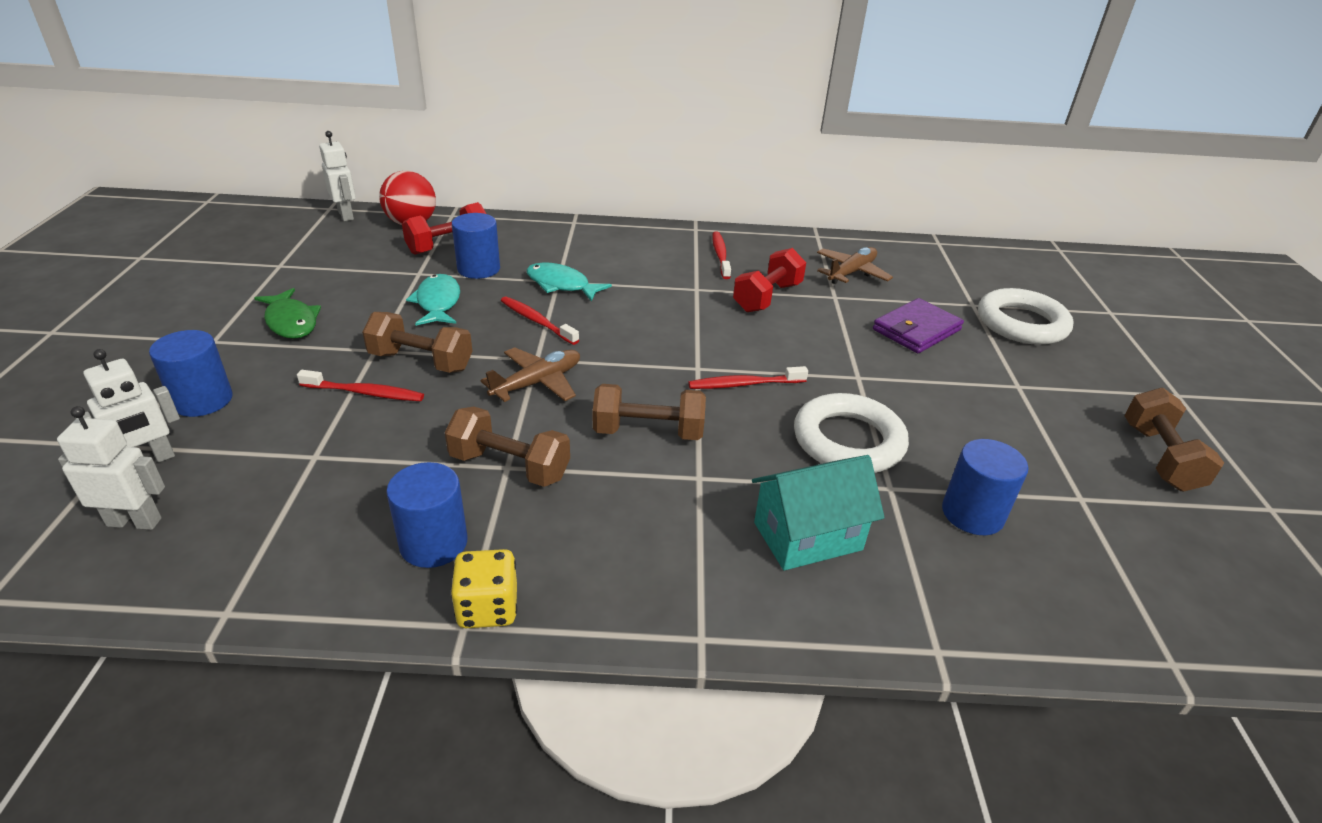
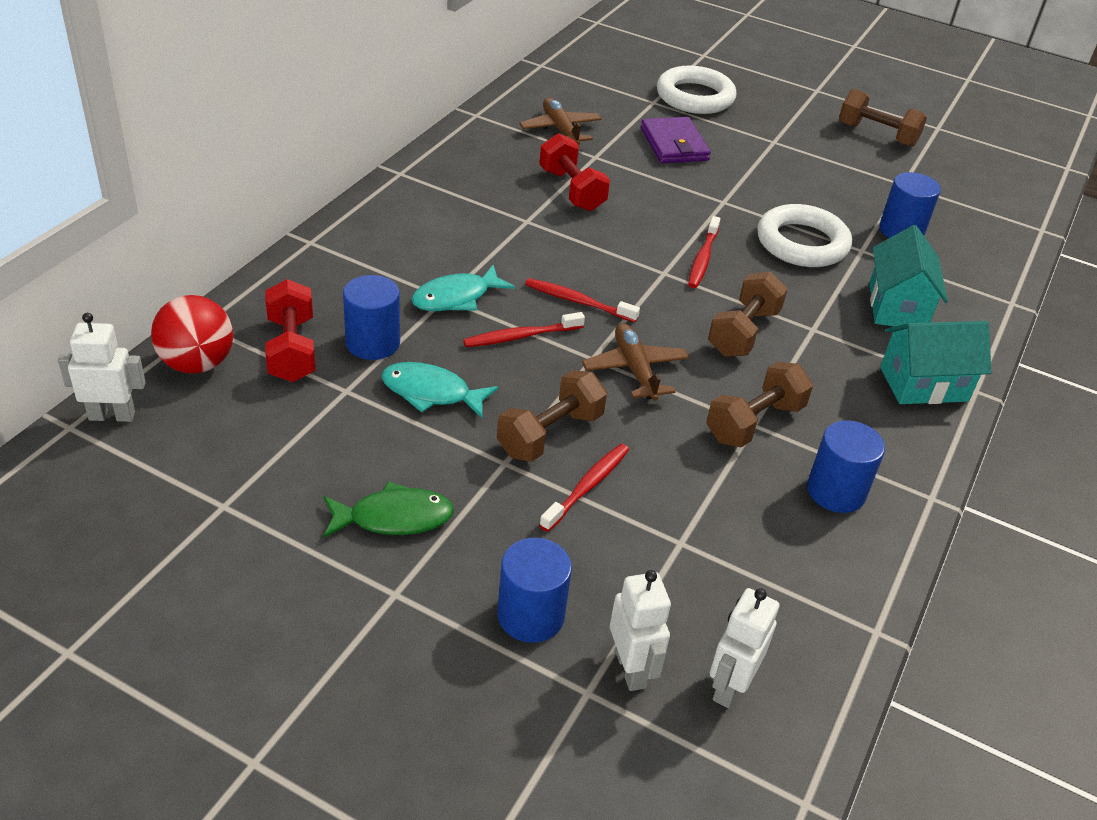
camera: 65 degrees left, 5 degrees up
yellow dice [450,549,517,628] -> none
red toothbrush [712,232,731,279] -> red toothbrush moved to [525,278,640,322]
none -> turquoise house [880,321,991,404]

